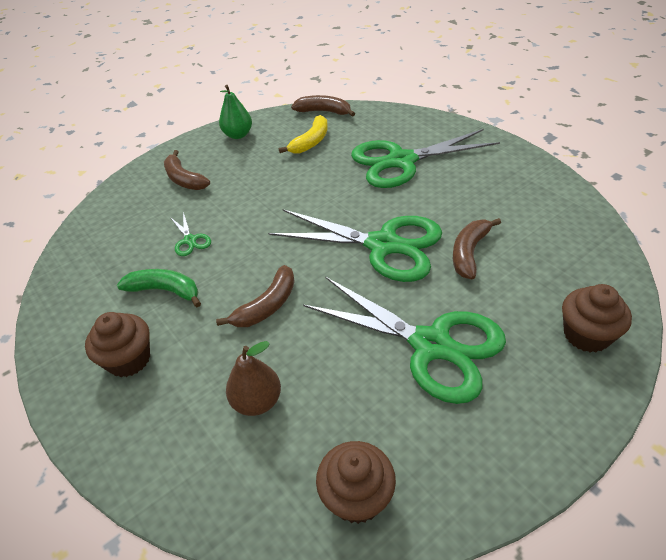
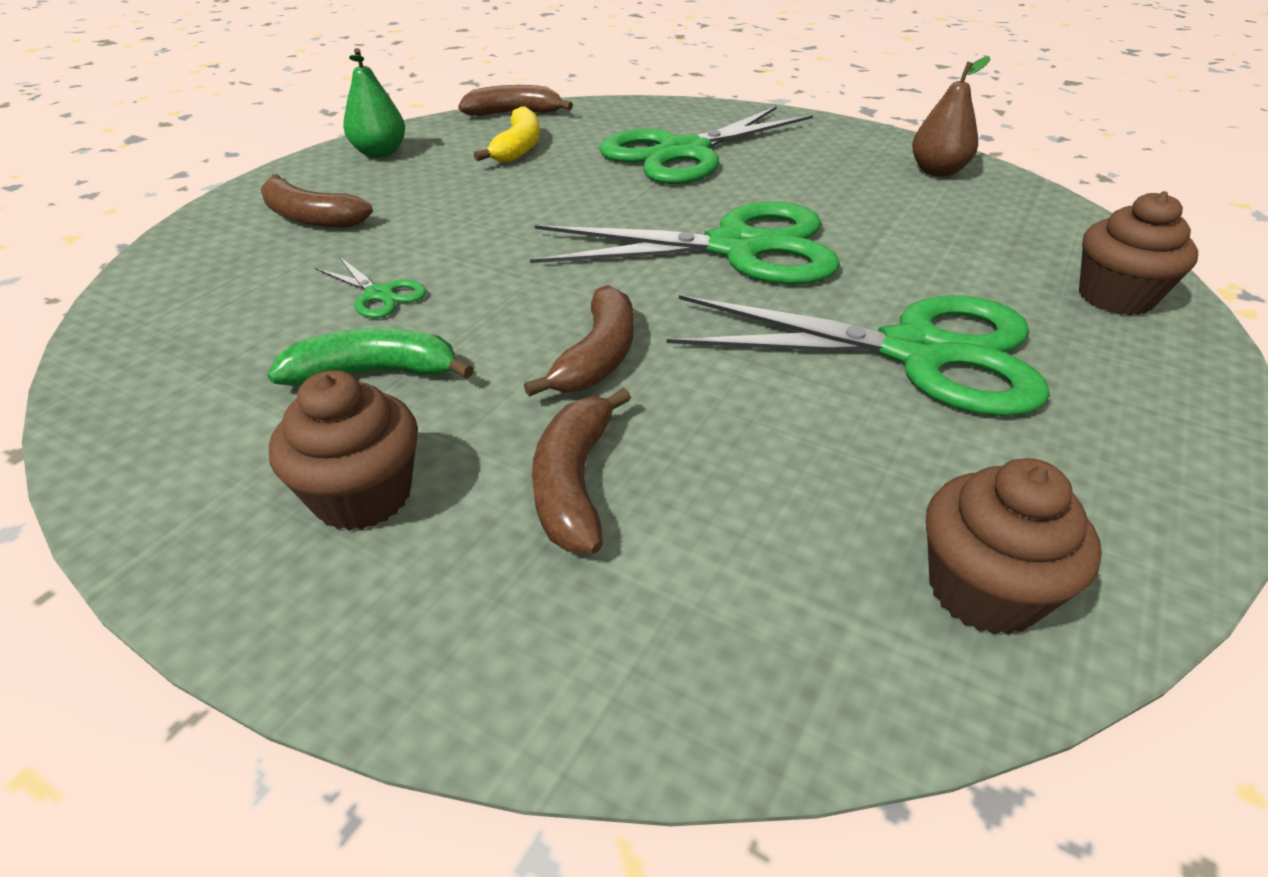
camera: 25 degrees left, 5 degrees down
brown pear [226,341,281,416] -> brown pear moved to [912,56,990,177]
brown banana [453,218,501,280] -> brown banana moved to [532,388,631,553]

